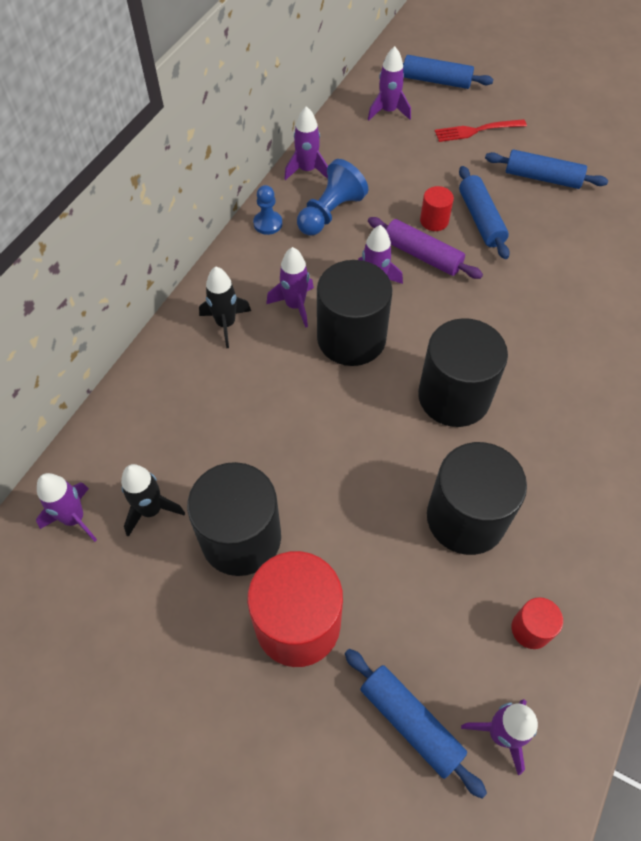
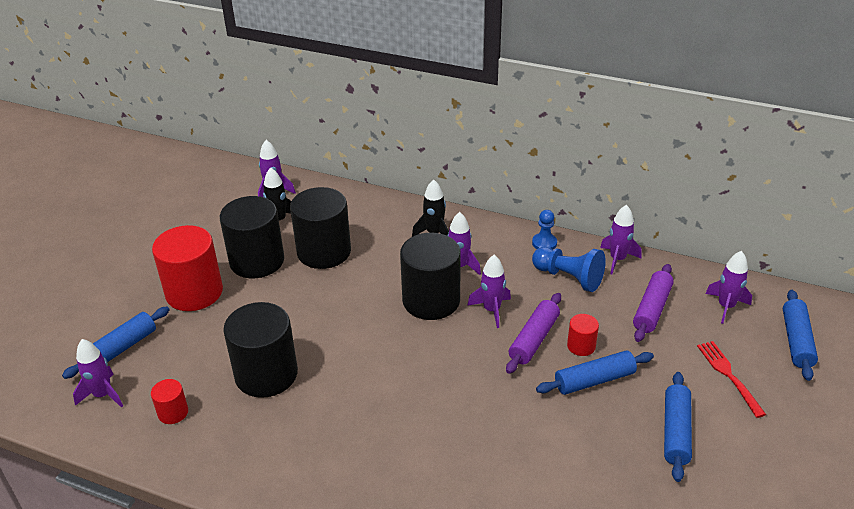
camera: 85 degrees right, 20 degrees down
black cylinder [418,318,508,427] -> black cylinder moved to [290,187,351,269]
none -> purple rolling pin [633,264,674,342]

